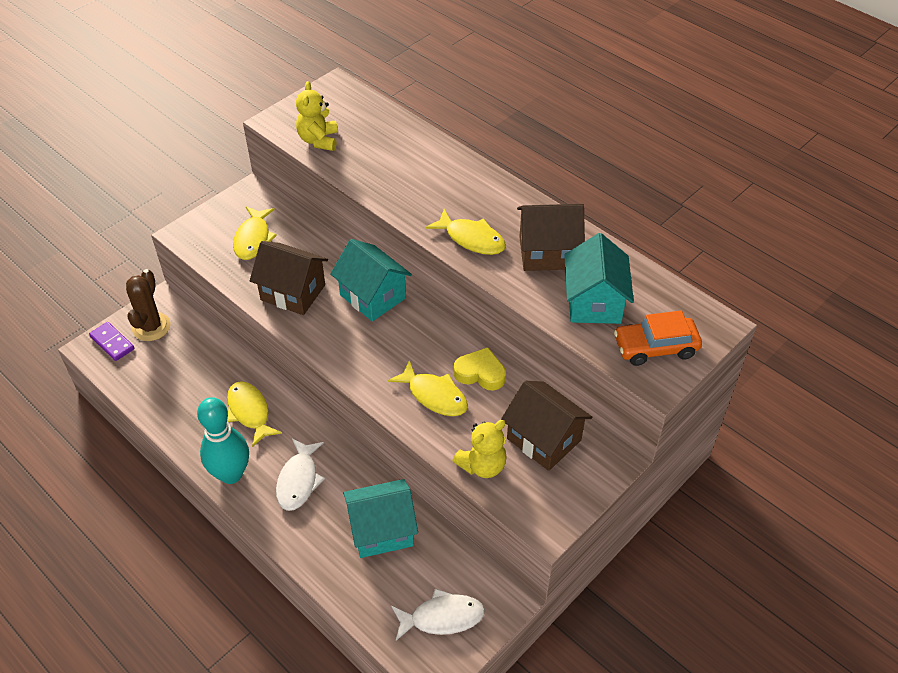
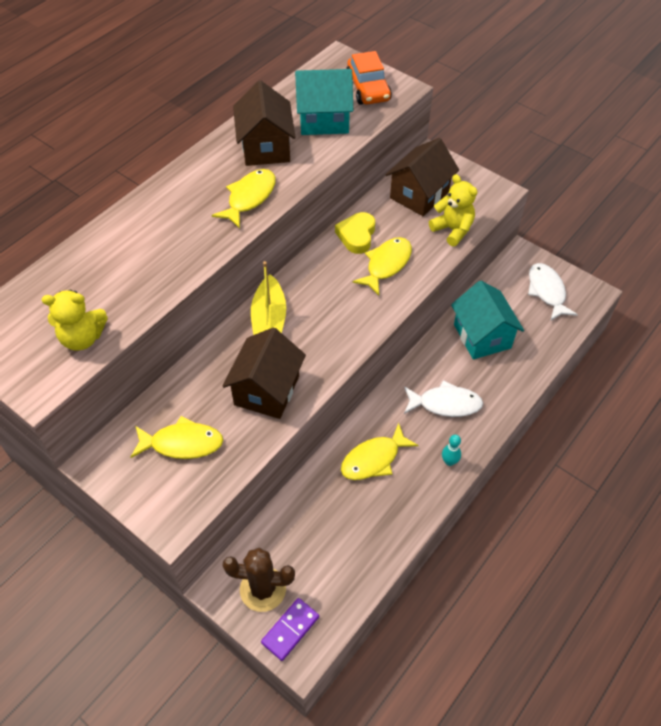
camera: 95 degrees left, 5 degrees up
turquoise bowling pin [197,397,249,484] -> turquoise bowling pin [442,435,461,466], size x0.41
turquoise house [330,239,412,321] -> yellow boat [251,261,286,335]

